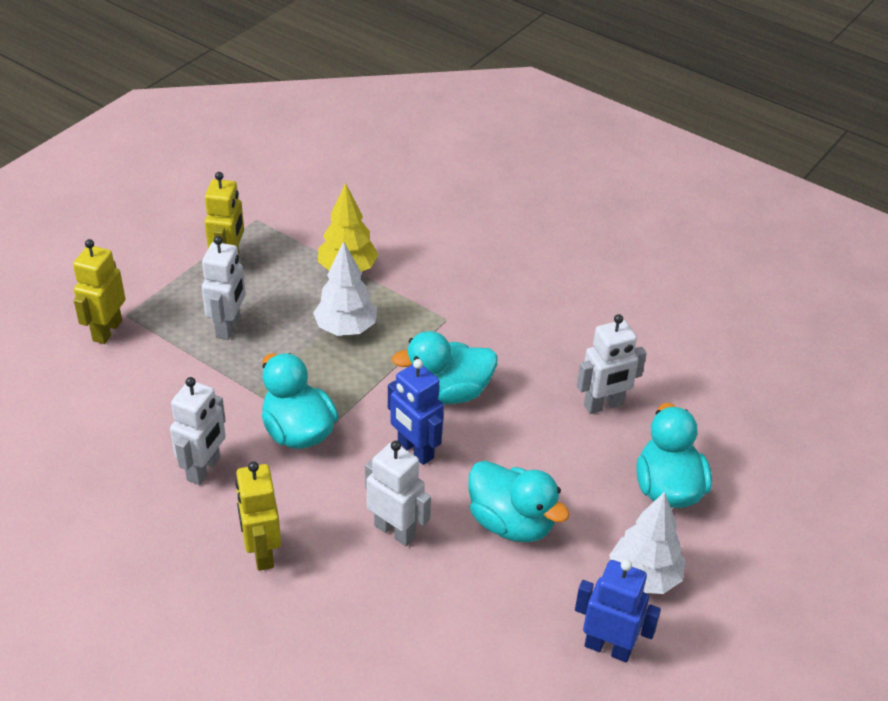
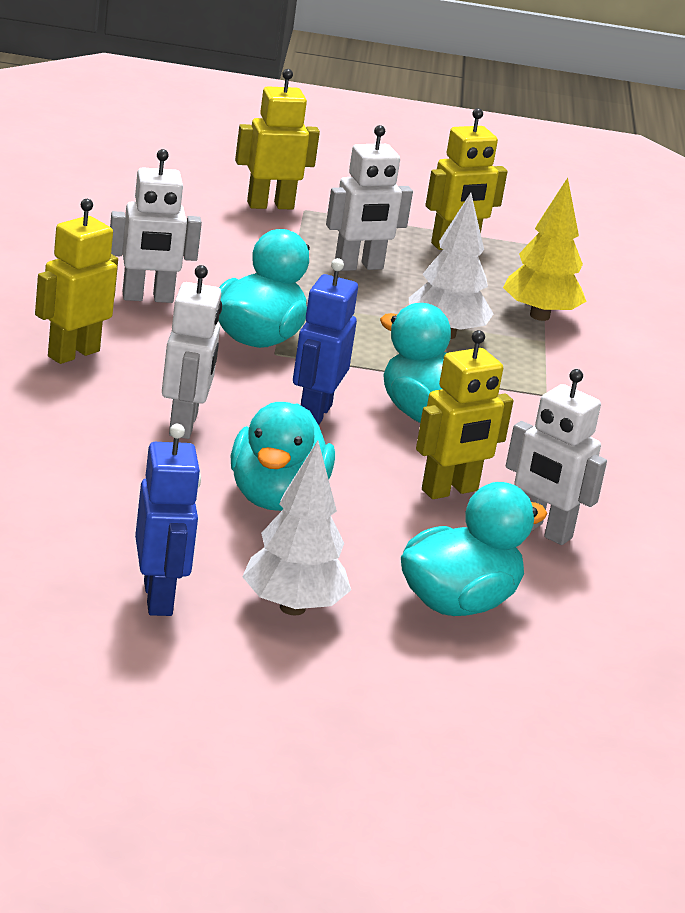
camera: 55 degrees right, 15 degrees down
none -> yellow robot [416,330,513,499]

